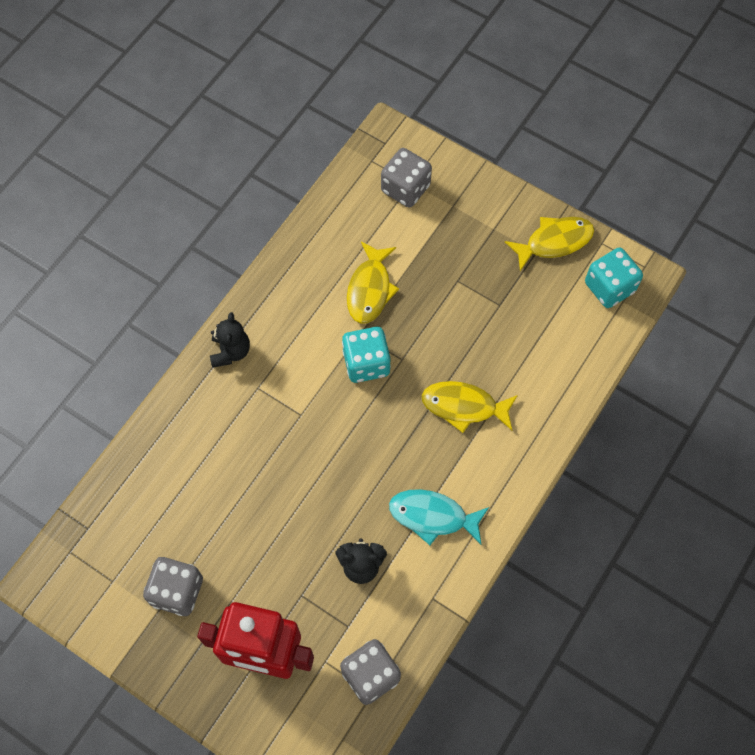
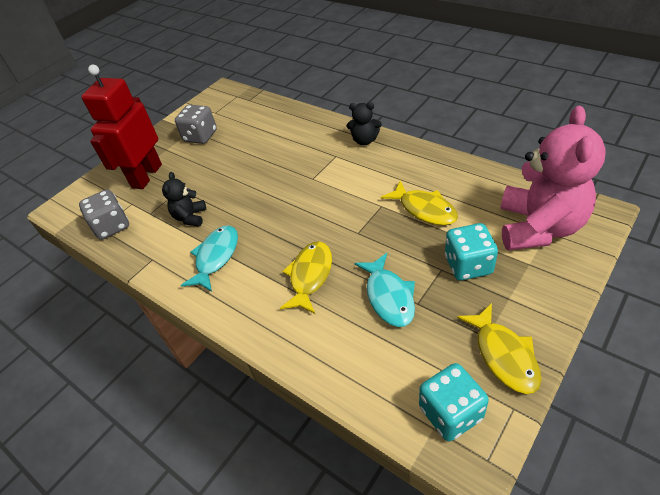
camera: 100 degrees right, 20 degrees down
turquoise dice [342,327,391,383] -> turquoise dice moved to [445,223,498,280]
yellow fish [347,241,399,324] -> yellow fish turned 150 degrees counterclockwise [381,181,458,225]
grey dice [381,148,432,208] -> pink teddy bear [500,106,605,251]
none -> turquoise fish [354,253,415,327]

